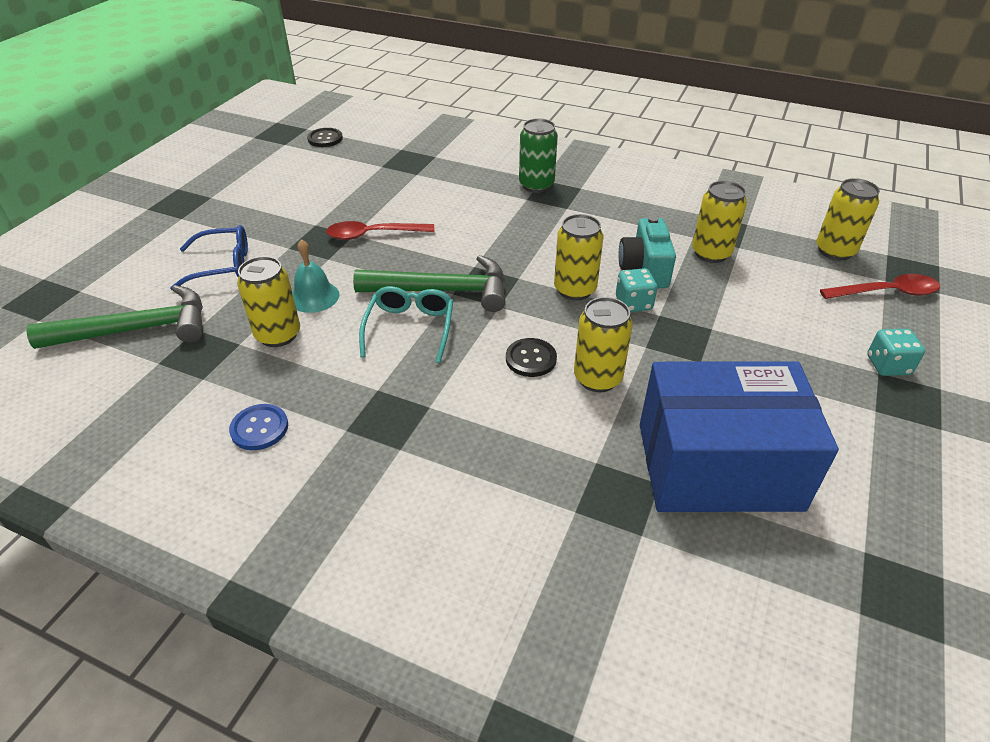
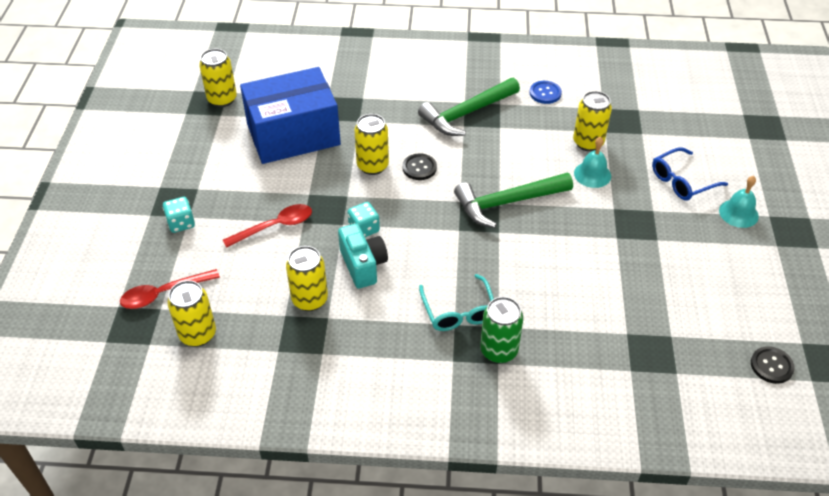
camera: 160 degrees right, 5 degrees up
green hammer [26,285,203,349] -> green hammer moved to [418,78,520,136]
red spoon [326,221,435,240] -> red spoon moved to [223,204,312,248]
turquoise glasses [359,286,453,363] -> turquoise glasses moved to [419,274,494,331]
yellow can [554,214,603,300] -> yellow can moved to [199,49,237,107]
none -> turquoise bell [719,176,759,228]

